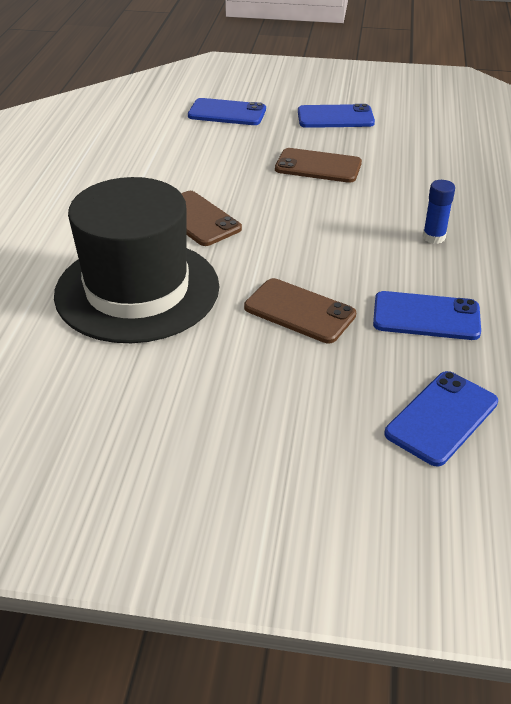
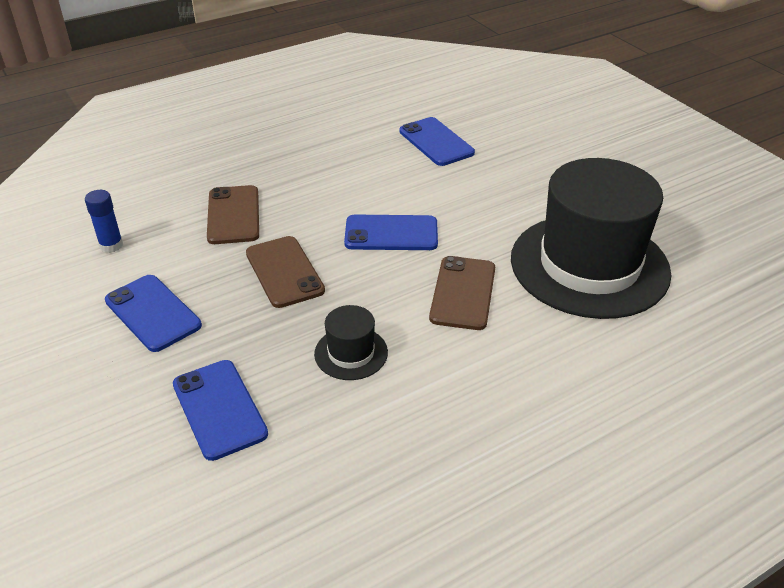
camera: 130 degrees left, 0 degrees up
brown phone [244,278,356,343] -> brown phone moved to [207,185,259,244]
blue phone [385,371,498,467] -> blue phone moved to [344,215,438,250]
blue glue stick [423,180,455,244] -> blue glue stick moved to [85,190,123,253]
none -> black hat [314,305,388,380]

